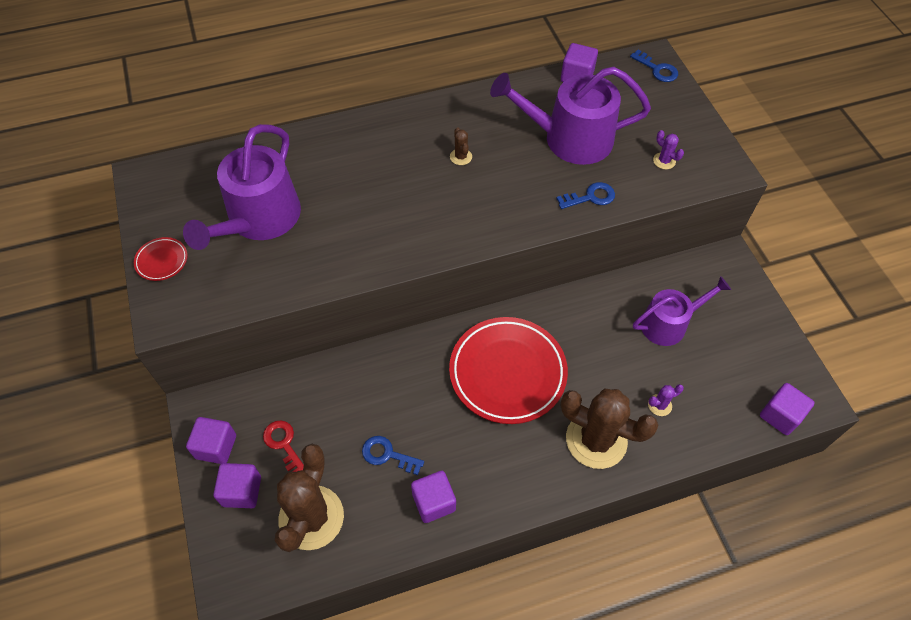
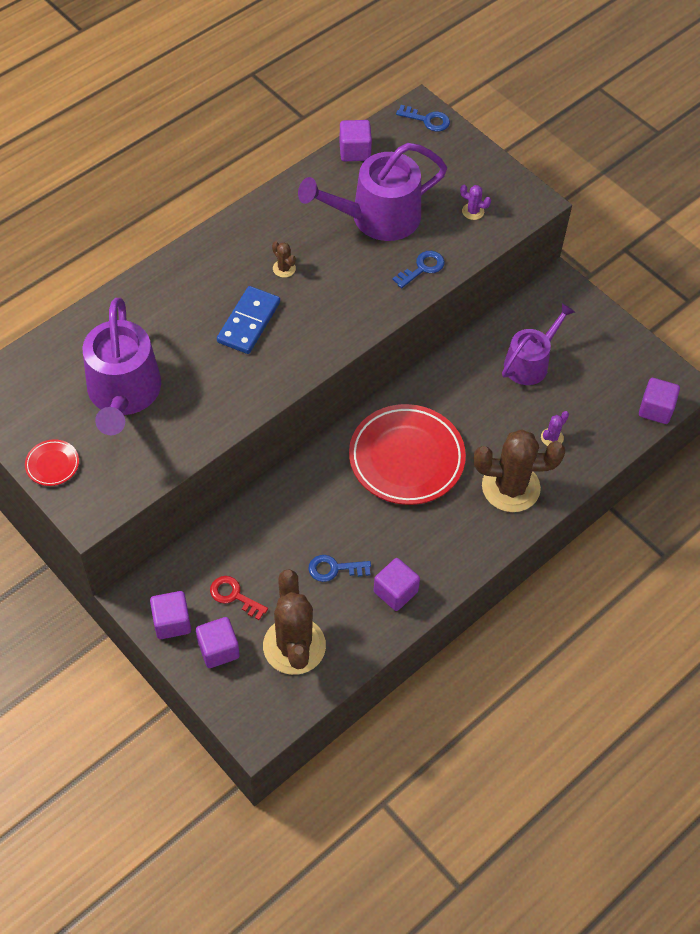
camera: 25 degrees left, 0 degrees up
none -> blue domino [217,286,280,354]

